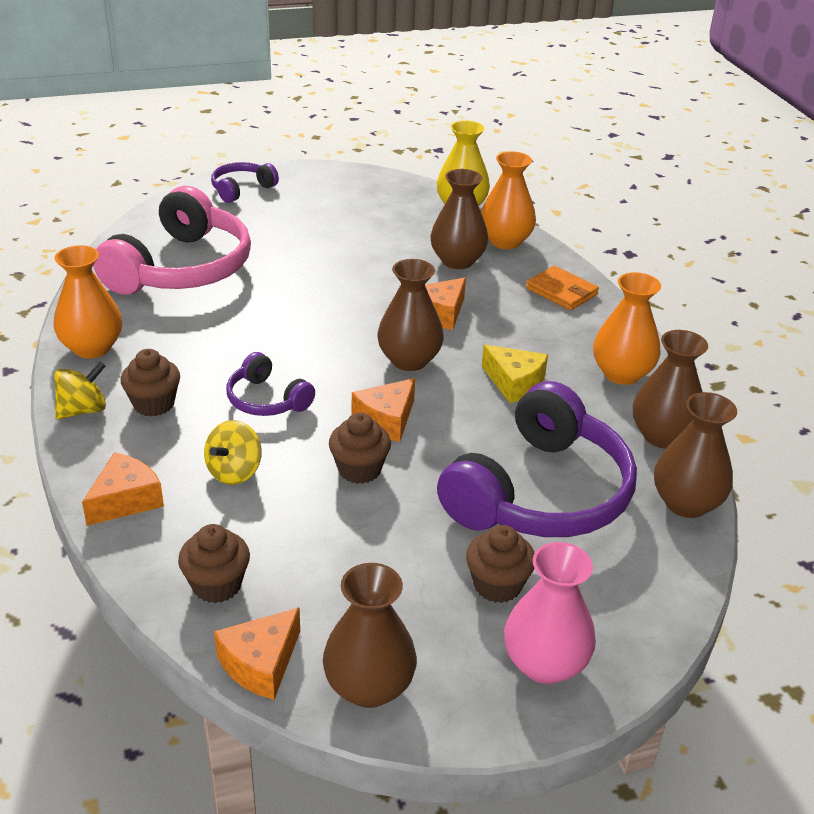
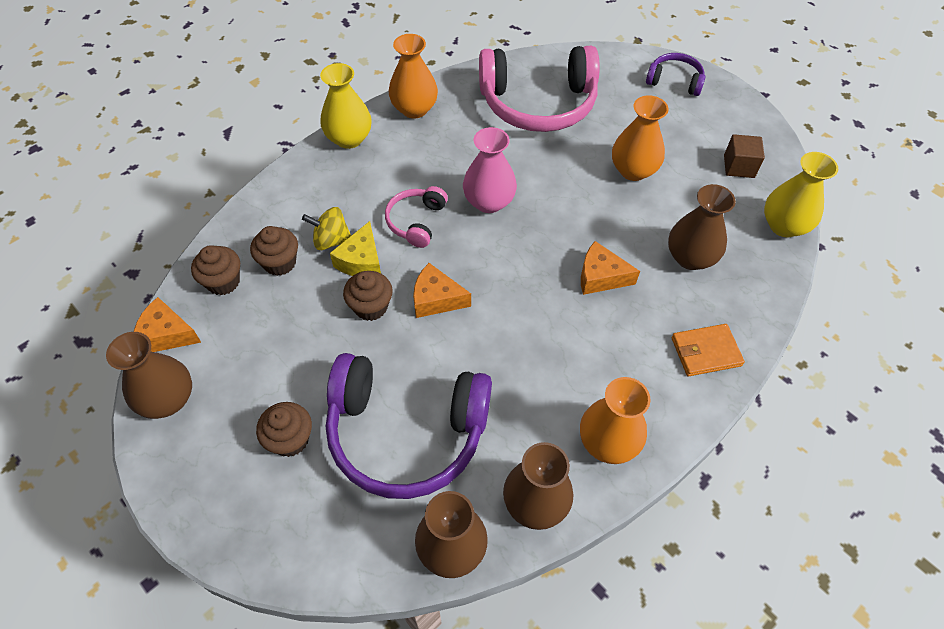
camera: 65 degrees right, 20 degrees up
yellow spinning top [54,361,106,419] -> yellow vase [320,63,372,149]
orange cheese [82,452,164,526] -> none
brown cupcake [121,349,180,417] -> brown cupcake moved to [250,226,298,276]
purple headphones [226,352,315,416] -> pink headphones [385,186,448,248]
brown vase [377,259,444,371] -> none
orange vase [481,151,536,249] -> orange vase moved to [612,95,669,181]
yellow cheese [482,345,548,403] -> yellow cheese moved to [330,221,381,276]
pink vase [504,542,596,684] -> pink vase moved to [463,127,517,213]
orange wallet [526,266,599,311] -> orange wallet turned 60 degrees clockwise [671,324,745,376]
none -> brown cube [724,134,765,178]

